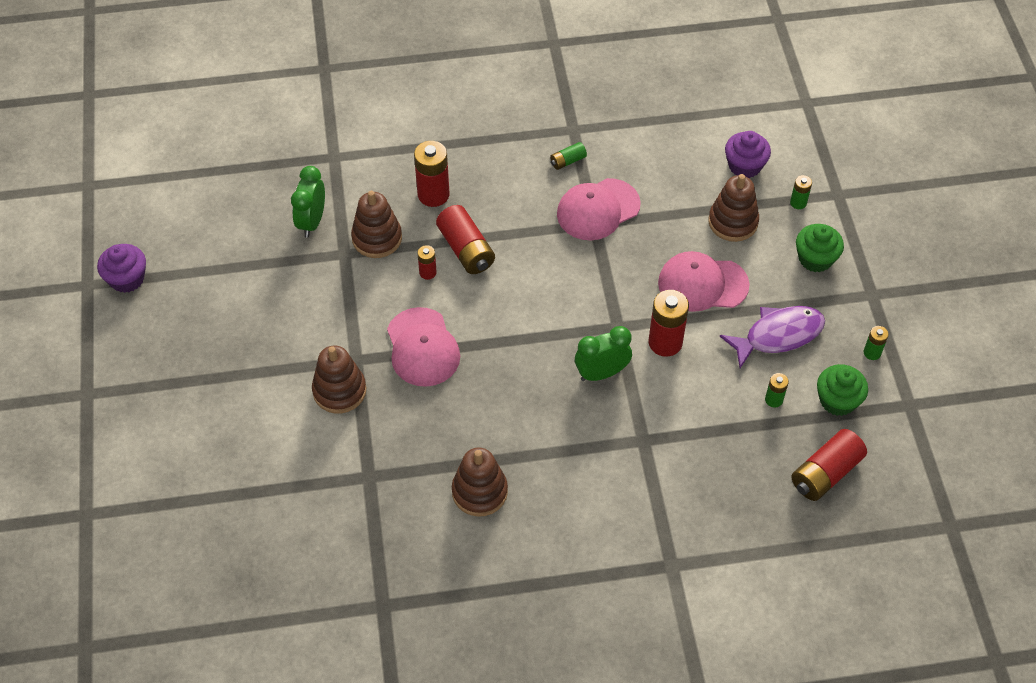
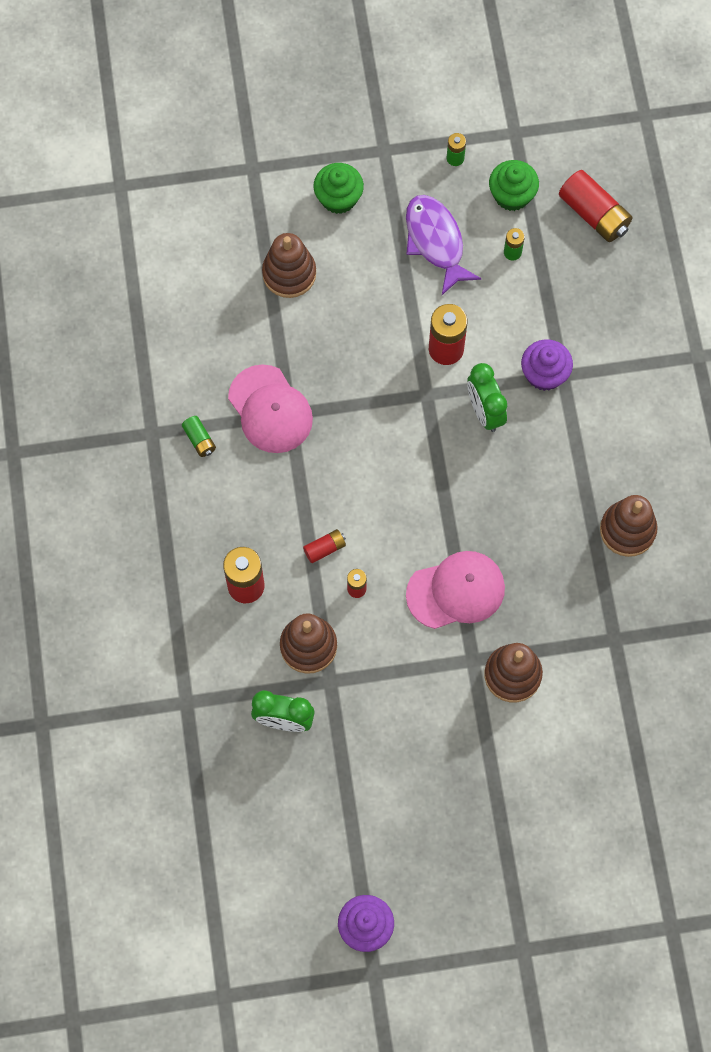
camera: 90 degrees left, 15 degrees up
red battery [436,205,495,274] -> red battery [303,529,346,563], size x0.52
pink cap [658,251,750,312] -> none
purple cupcake [725,131,771,178] -> purple cupcake moved to [521,339,573,391]
green battery [790,175,812,209] -> none

